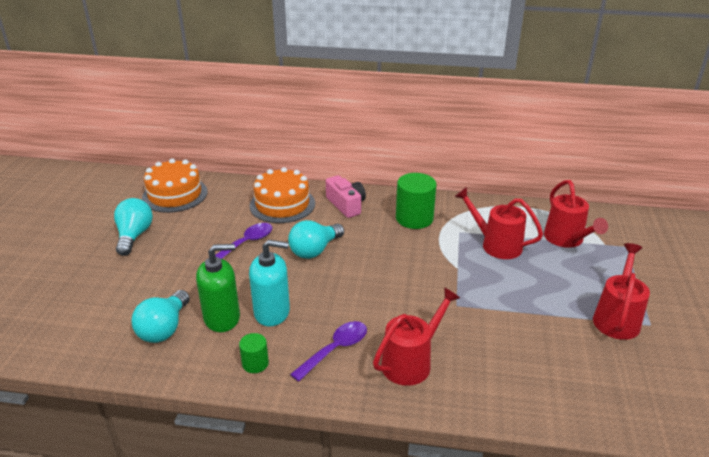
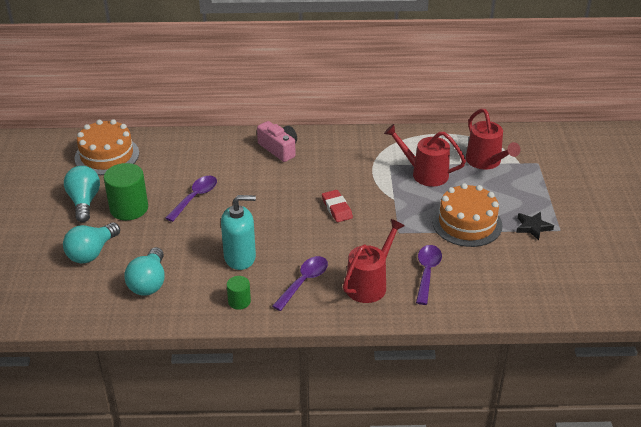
camera: 10 degrees left, 5 degrees up
green soap dispenser [196,244,240,332] -> none
orange cake [250,167,315,223] -> orange cake moved to [432,183,503,247]
turquoise light bulb [288,220,344,259] -> turquoise light bulb moved to [63,222,120,263]
green cylinder [396,173,436,229] -> green cylinder moved to [104,163,148,220]
red watering can [593,243,650,340] -> black star [516,212,554,241]
none -> red eraser [322,190,353,222]
none -> purple spoon [416,245,442,305]

